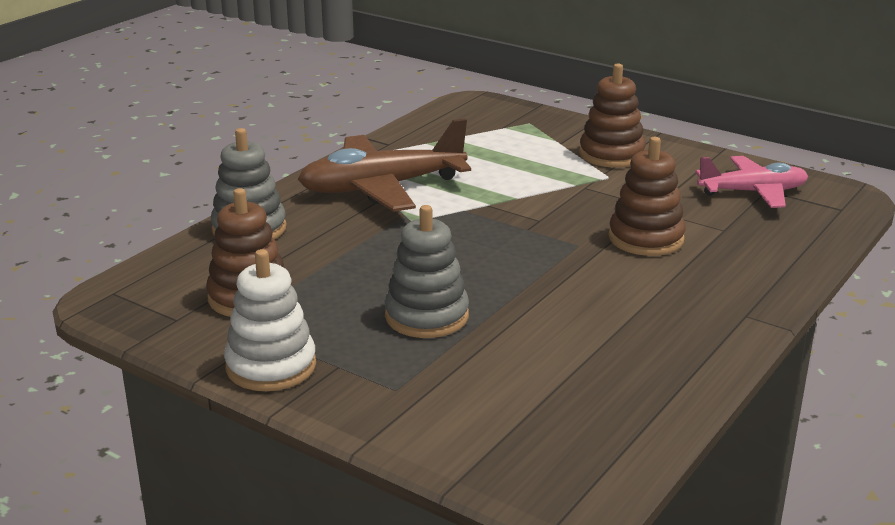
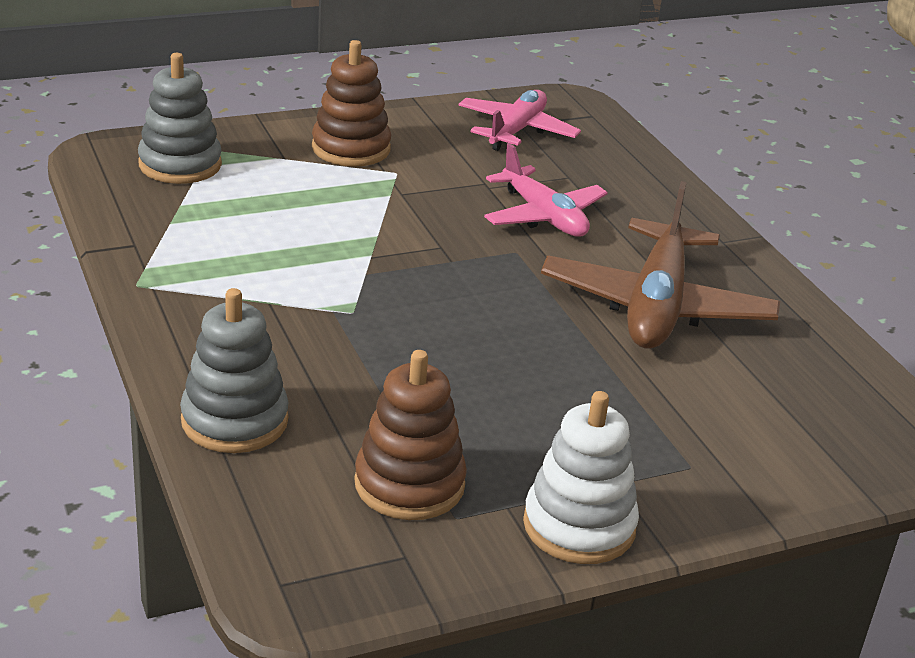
camera: 60 degrees left, 5 degrees up
brown plane [298,118,471,212] -> brown plane moved to [541,181,780,349]
grey stacking toy [384,205,469,338] -> grey stacking toy moved to [138,53,222,184]
brown stacking toy [609,137,686,256] -> pink plane [484,143,608,237]

